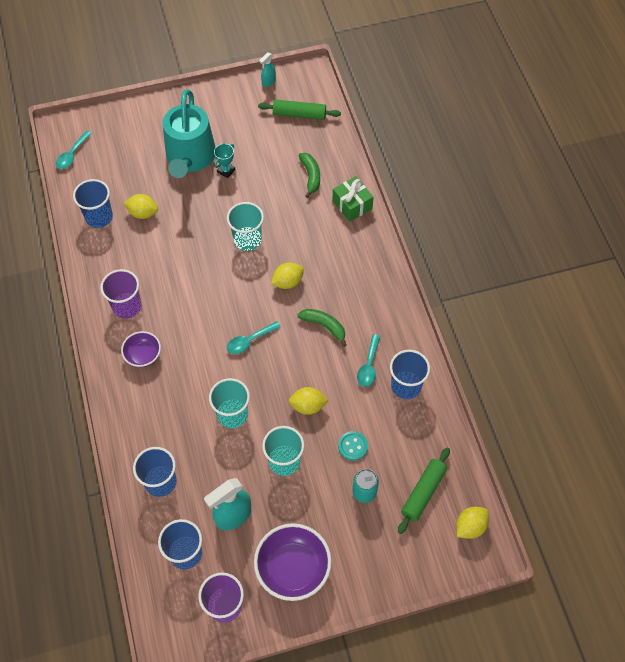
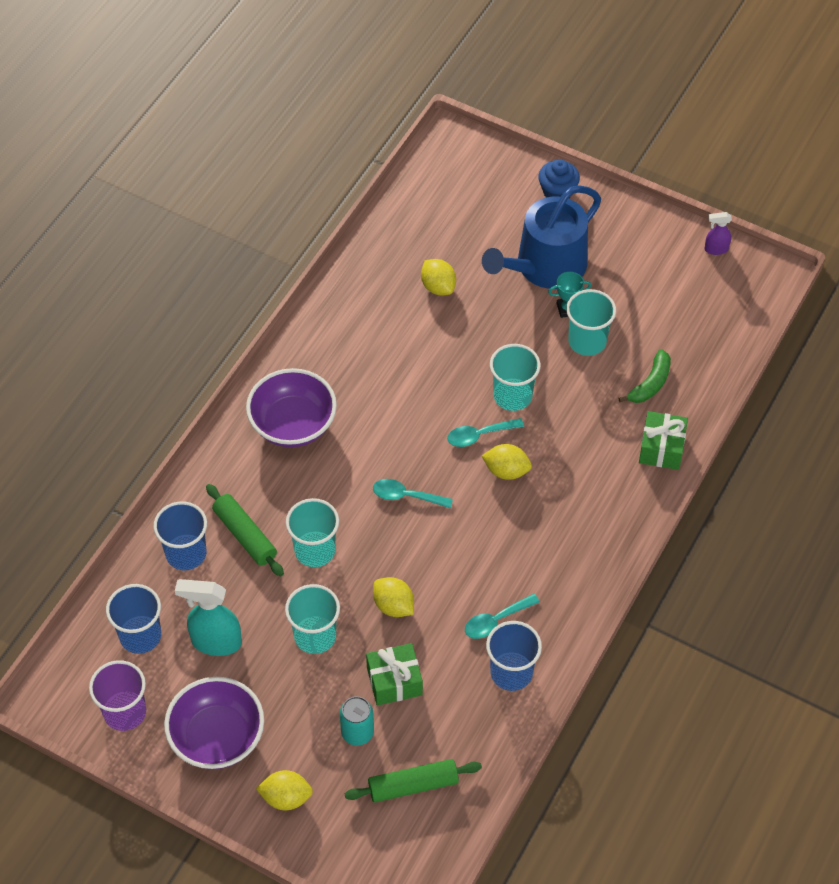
camera: 45 degrees right, 5 degrees down
turquoise spoon [56,131,92,169] -> turquoise spoon moved to [447,418,524,447]
blue cup [73,179,113,228] -> none
purple cup [101,269,141,319] -> none
purple bowl [121,331,161,367] -> purple bowl [246,368,337,447], size x1.74
turquoise watering can [163,89,216,178] -> blue watering can [482,185,601,289]
green rolling pin [258,99,341,120] -> green rolling pin moved to [206,484,284,577]
turquoise spray bottle [259,52,276,87] -> purple spray bottle [705,212,732,255]
green banana [297,309,346,347] -> none
turquoise button [338,431,368,461] -> green gift [366,643,423,706]
yellow lemon [456,507,489,539] -> yellow lemon moved to [256,770,313,810]
none -> blue cupcake [538,159,580,199]
none -> turquoise cup [566,289,616,356]

